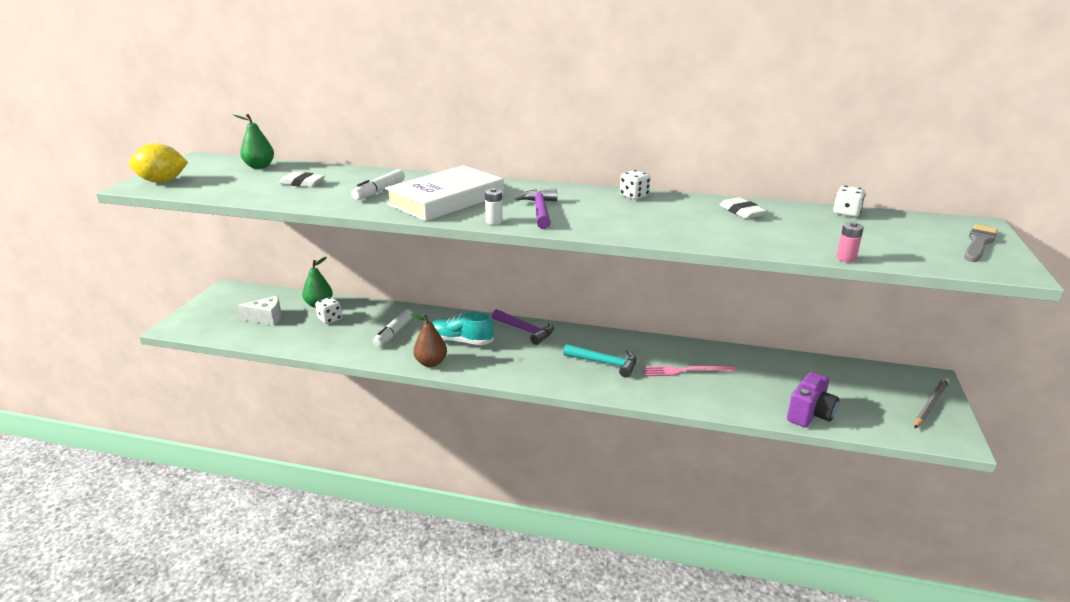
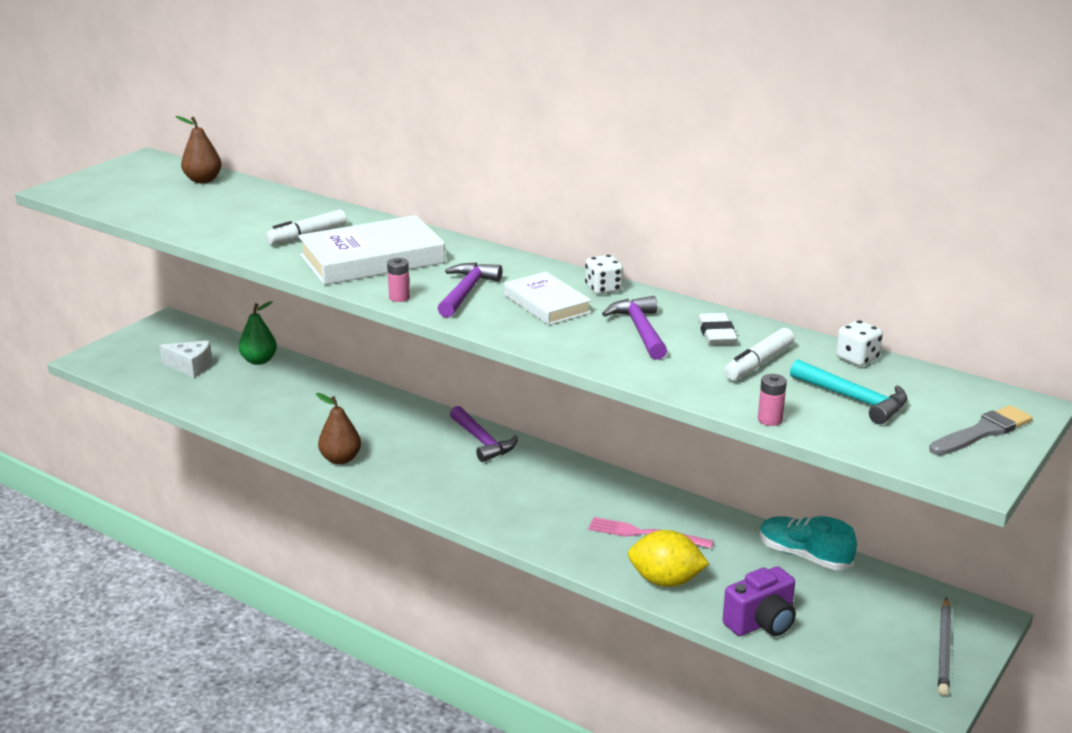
camera: 20 degrees right, 0 degrees up
yellow lemon [129,143,188,183] -> yellow lemon moved to [628,530,709,587]
green pear [233,114,274,169] -> brown pear [175,116,222,183]
white eraser [279,172,325,187] -> none
white dice [315,297,342,324] -> none
white marker [373,309,413,347] -> white marker moved to [724,328,794,380]
turquoise shoe [432,312,494,345] -> turquoise shoe moved to [760,516,857,570]
white battery [485,188,503,224] -> pink battery [387,258,410,302]
turquoise hammer [563,344,637,378] -> turquoise hammer moved to [790,359,908,424]
grey pencil [914,378,949,428] -> grey pencil turned 135 degrees clockwise [938,597,951,696]
none -> white book [504,272,592,325]
none -> purple hammer [602,296,667,360]

